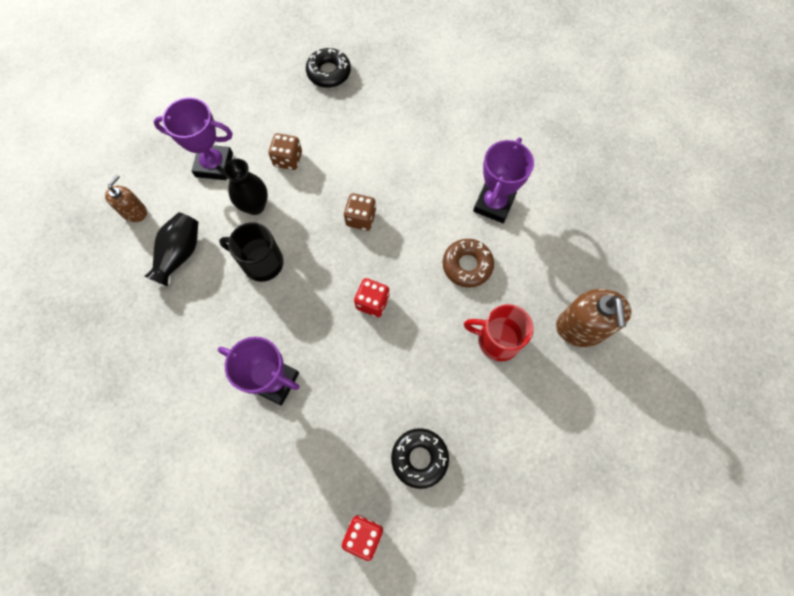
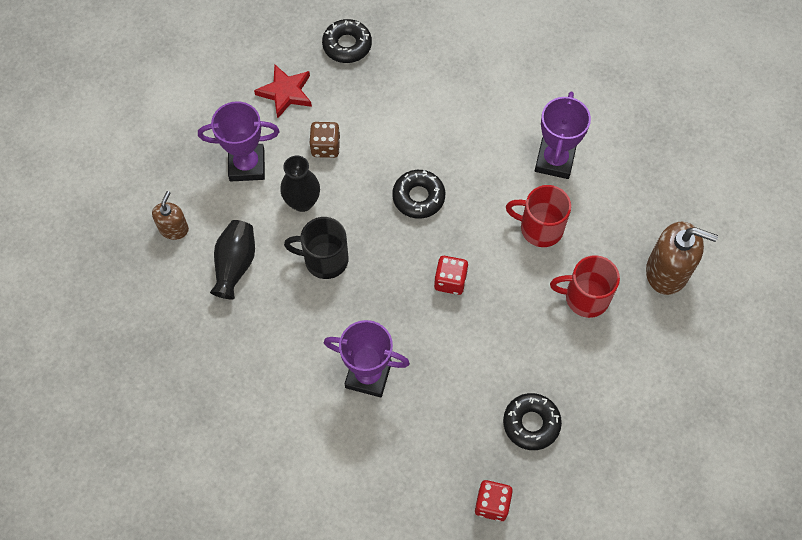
camera: 10 degrees left, 5 degrees down
brown dice [344,193,376,231] -> black donut [392,170,445,219]
brown donut [443,239,494,288] -> red mug [506,185,571,247]
brown soap dispenser [556,289,631,347] -> brown soap dispenser turned 60 degrees counterclockwise [646,222,718,295]
none -> red star [254,64,312,119]

